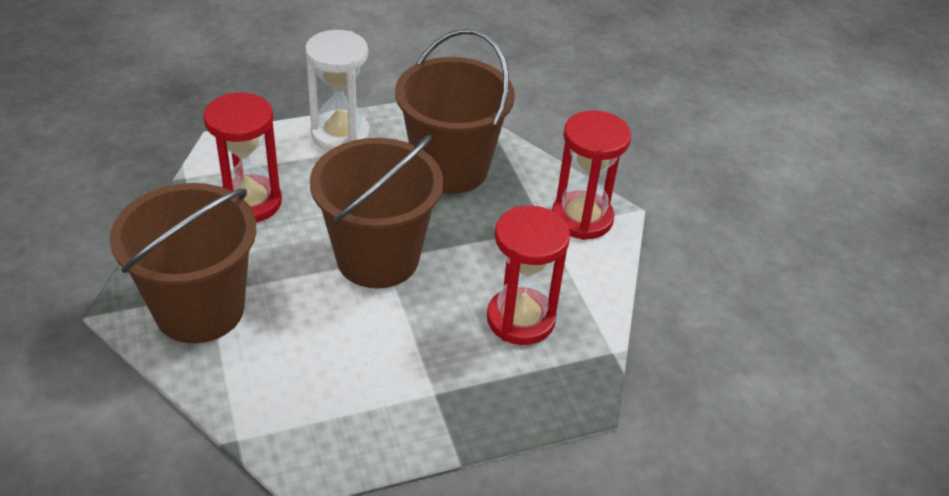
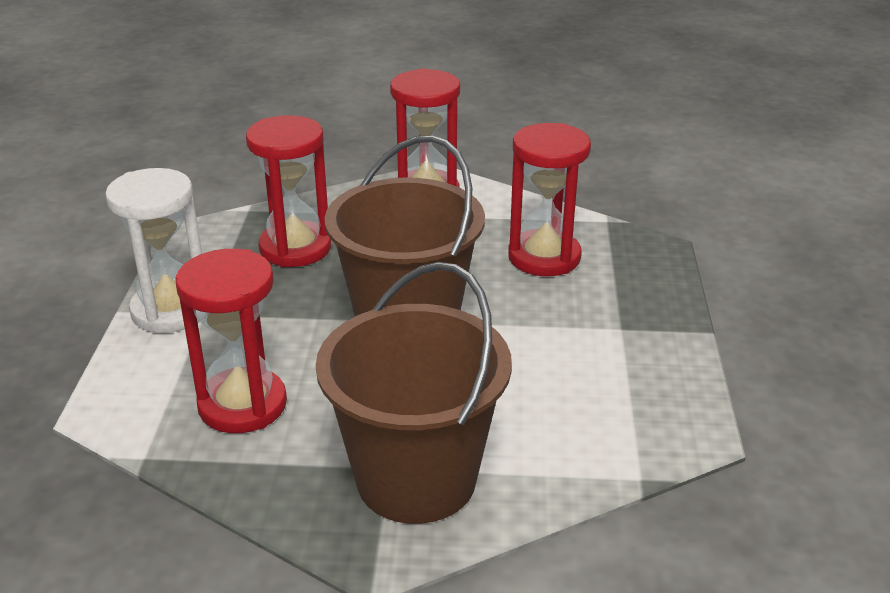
camera: 65 degrees left, 10 degrees down
brown bucket [395,29,515,193] -> red hourglass [246,115,331,267]

